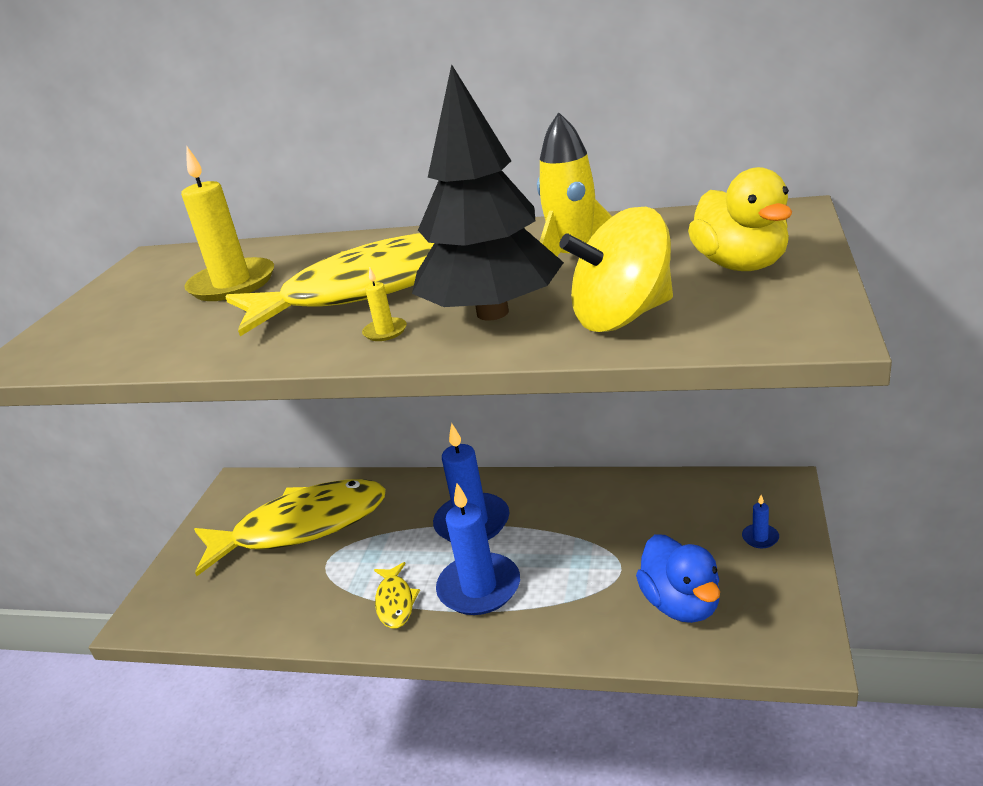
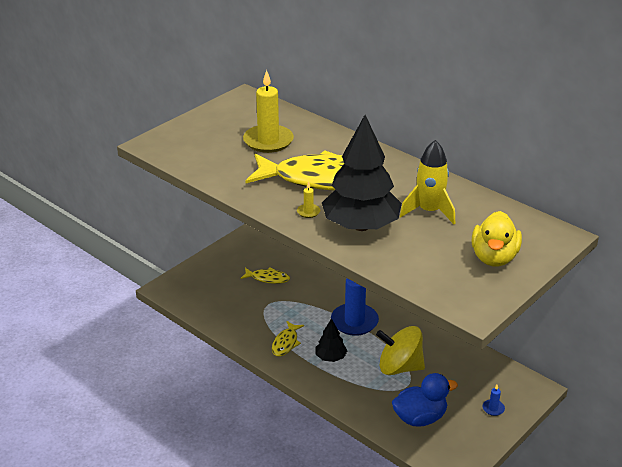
camera: 25 degrees right, 5 degrees up
yellow fish [194,479,386,576] -> yellow fish [240,268,290,284], size x0.41
blue candle [436,483,520,615] -> black tree [315,318,347,362]
yellow spinning top [559,207,673,332] -> yellow spinning top moved to [376,326,425,375]
blue duck [636,534,720,623] -> blue duck turned 120 degrees counterclockwise [392,373,458,427]

